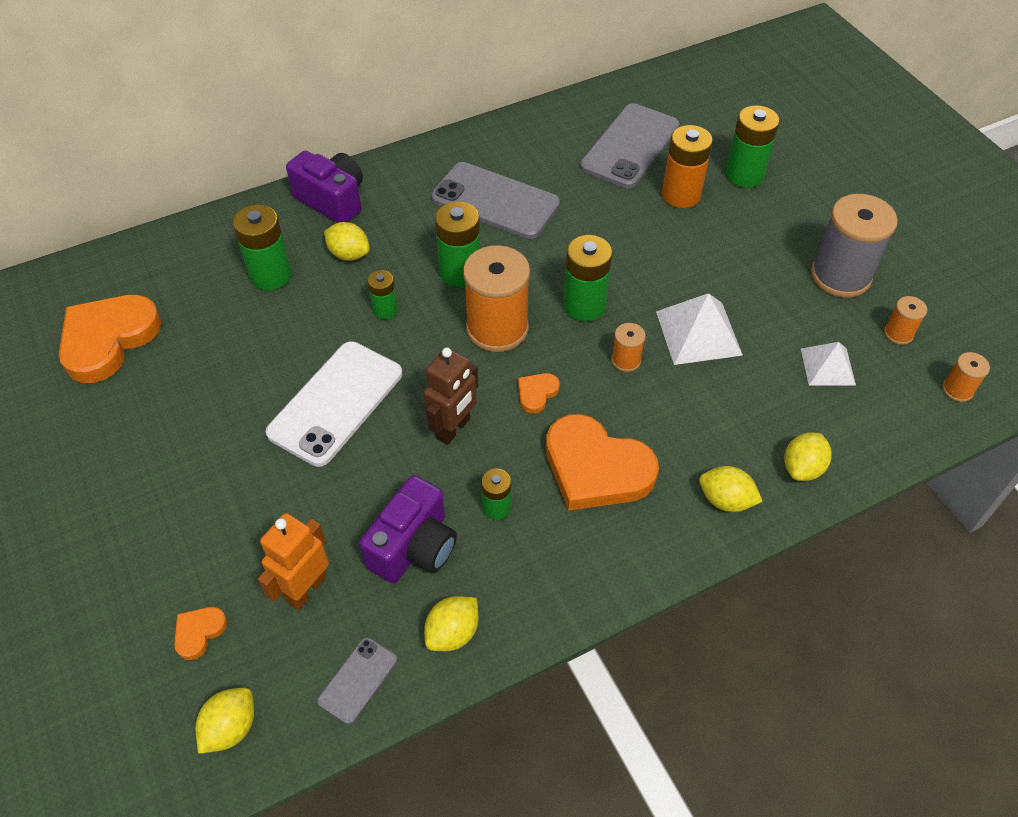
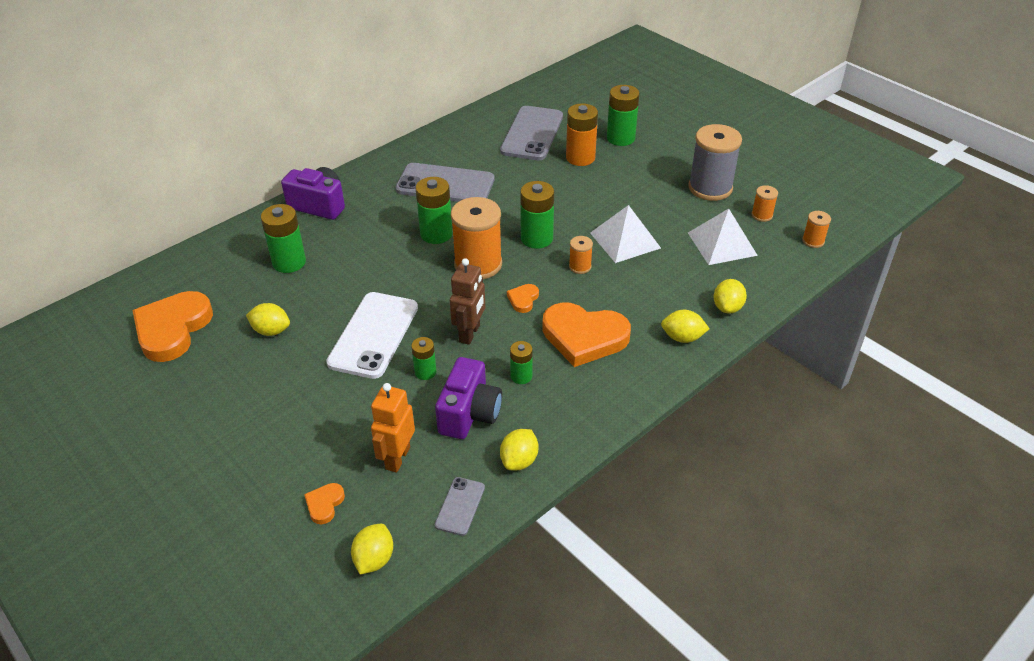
camera: 15 degrees left, 10 degrees down
yellow lemon [324,222,370,261] -> yellow lemon moved to [246,303,290,336]
green battery [368,270,398,319] -> green battery moved to [411,337,436,380]
white pyramid [801,342,856,386] -> white pyramid [688,209,758,265], size x1.54

